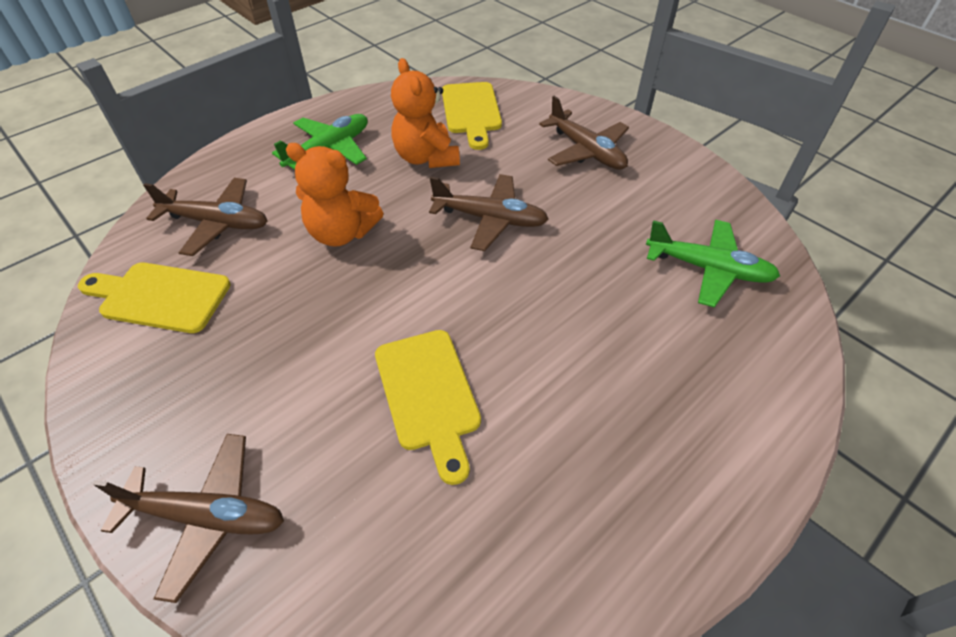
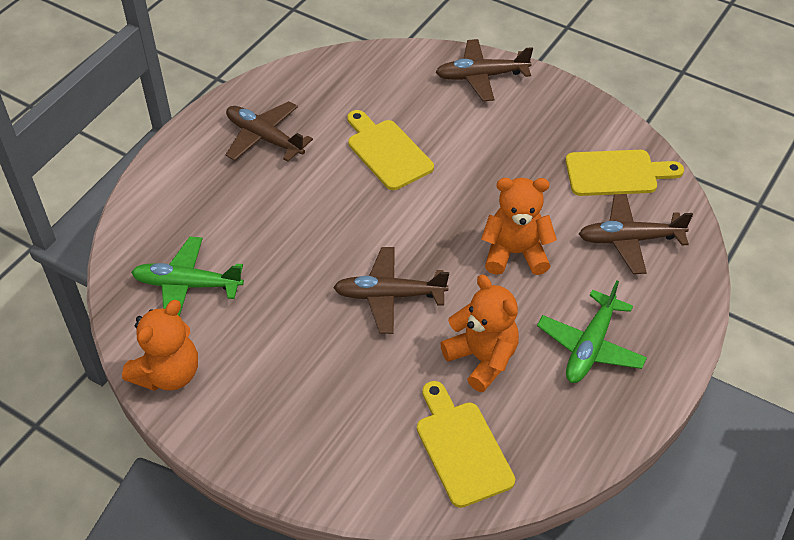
camera: 165 degrees right, 0 degrees up
brown plane [539,96,629,170] -> brown plane moved to [225,101,313,162]
none -> orange teddy bear [122,300,198,391]

